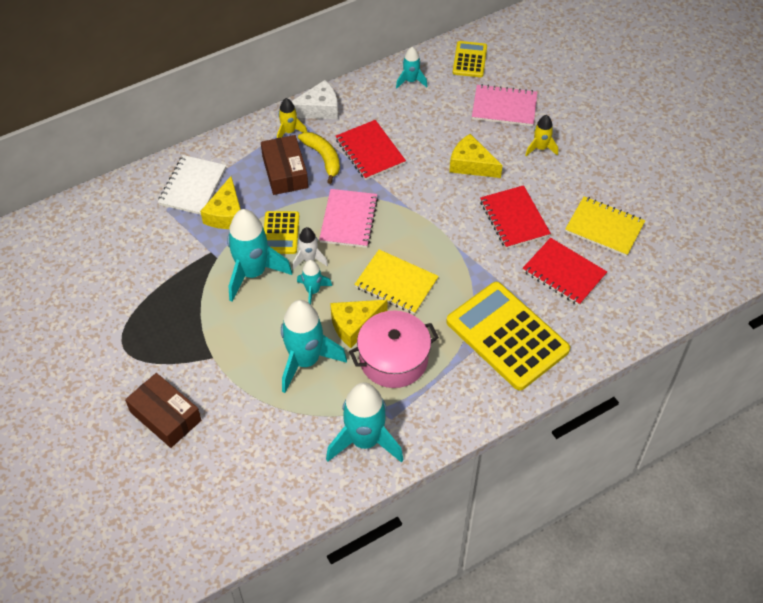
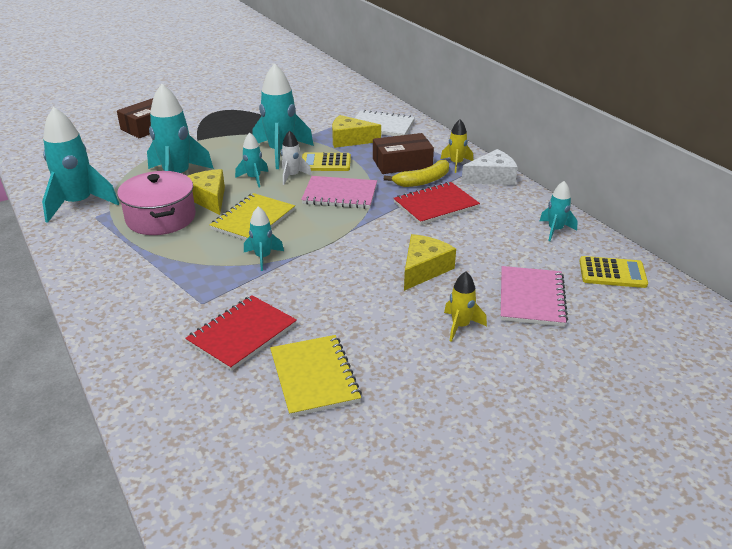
camera: 90 degrees right, 20 degrees down
white cheese [292,80,338,119] -> white cheese turned 90 degrees counterclockwise [461,149,518,185]
yellow calculator [446,282,570,391] -> none
red notebook [480,185,551,249] -> none
yellow notebook [565,196,645,257] -> yellow notebook turned 45 degrees counterclockwise [270,335,362,417]
none -> turquoise rocket [244,206,284,271]

